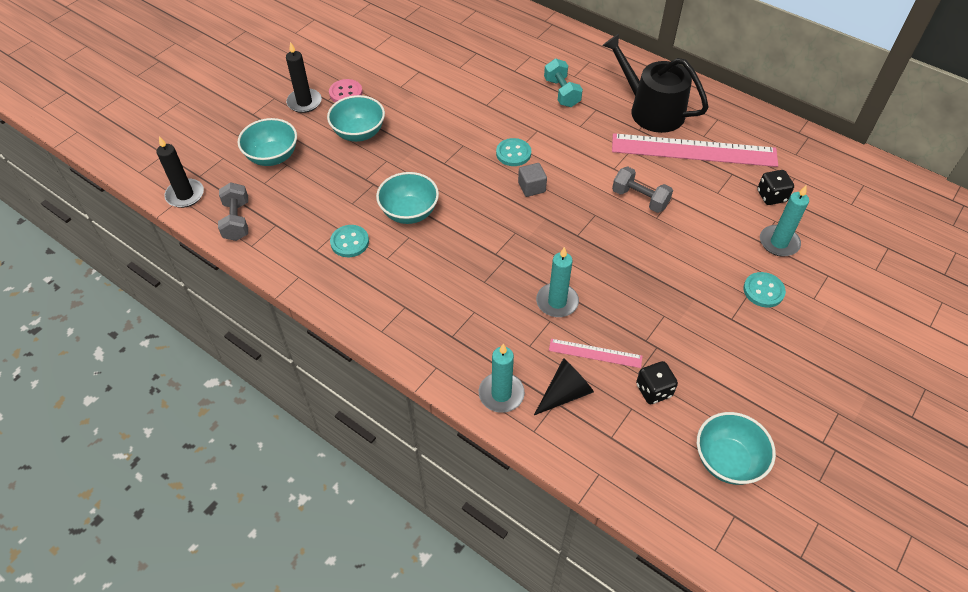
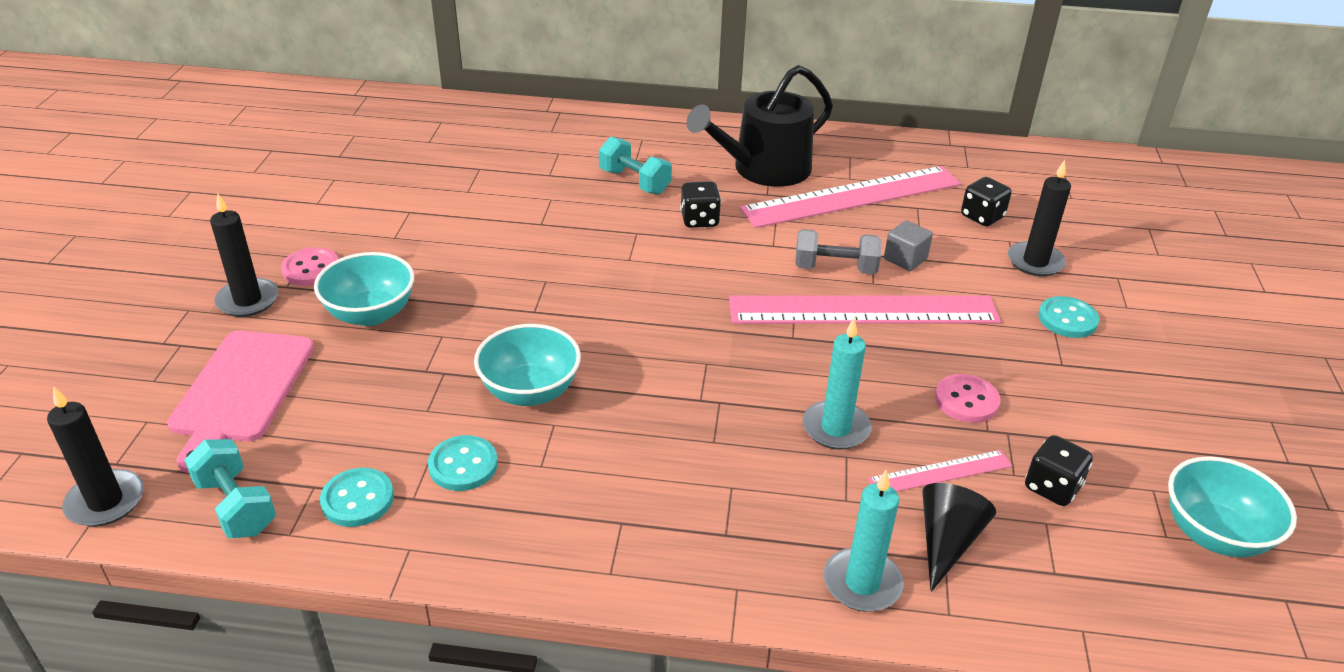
camera: 30 degrees left, 15 degrees down
grey dumbbell [218,182,248,241] -> turquoise dumbbell [184,439,276,538]
turquoise bowl [237,118,297,166] -> pink cutting board [167,330,314,473]
turquoise button [496,138,531,166] -> turquoise button moved to [320,468,394,527]
grey cube [518,163,547,197] -> grey cube moved to [884,220,933,271]
black watering can [602,34,709,133] -> black watering can turned 45 degrees counterclockwise [686,65,833,187]
turquoise candle [760,186,809,256] -> black candle [1008,160,1071,277]
none -> black dice [680,181,721,228]
none -> pink ruler [729,296,1001,324]
none -> pink button [935,374,1001,423]

